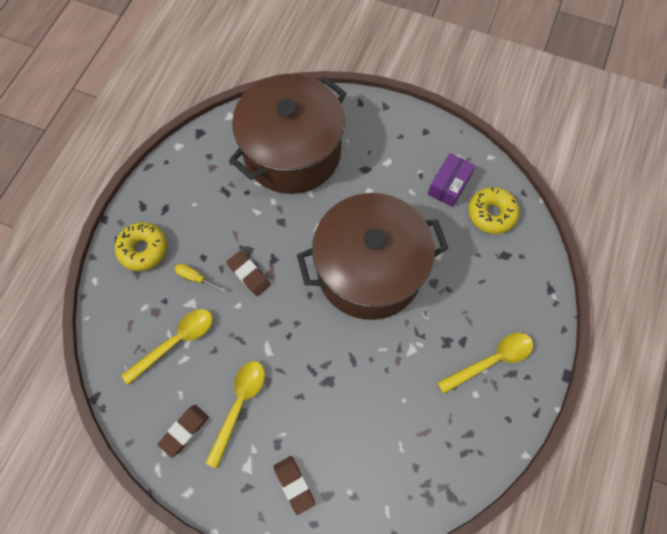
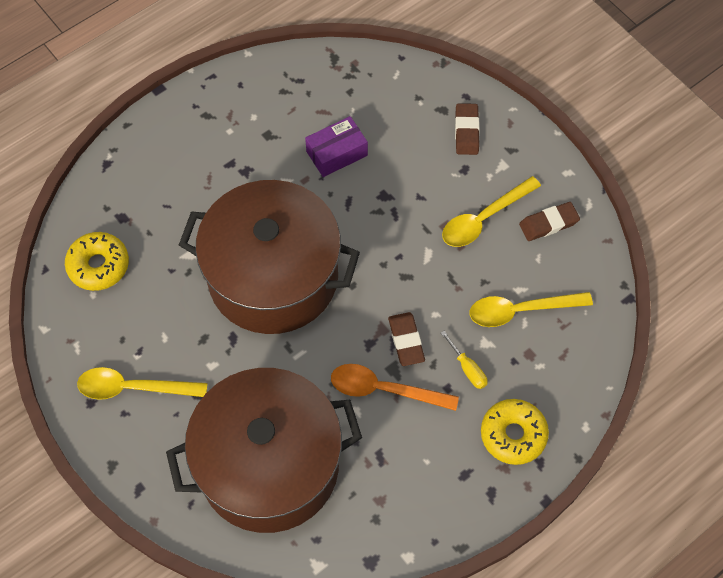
camera: 150 degrees left, 5 degrees down
purple box [428,153,475,207] -> purple box moved to [305,116,368,177]
yellow spoon [437,333,533,394] -> yellow spoon moved to [77,367,208,400]
none -> orange spoon [331,364,459,411]

